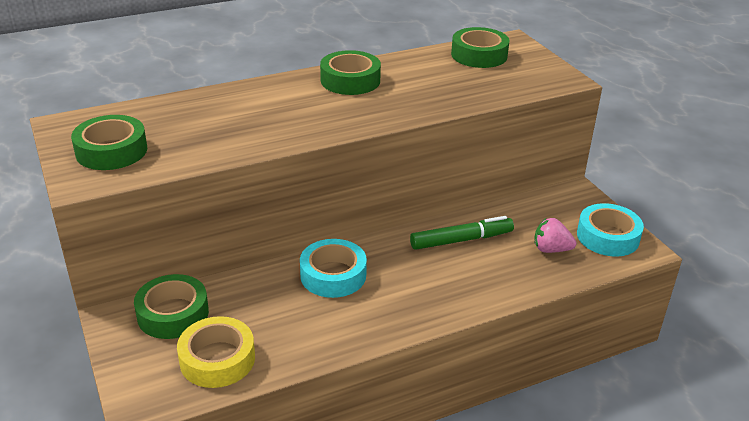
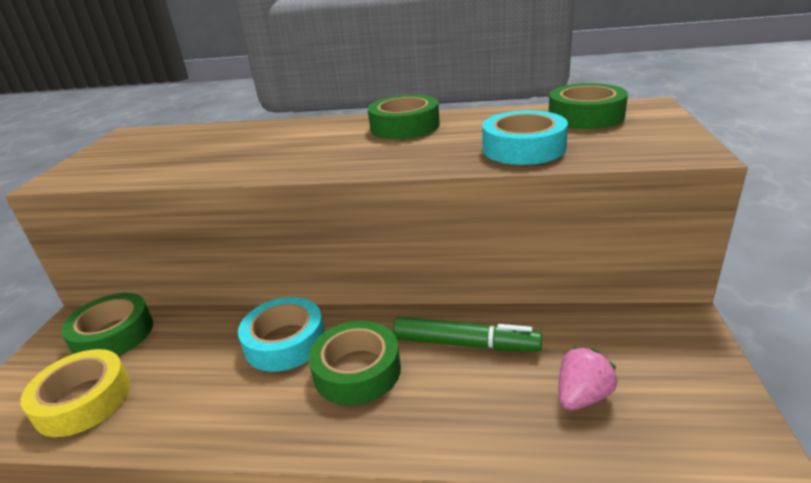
camera: 35 degrees right, 5 degrees down
green tape [71,115,147,170] -> green tape moved to [308,321,401,405]
pink strawberry [534,218,577,253] -> pink strawberry turned 90 degrees clockwise [559,347,617,410]
turquoise tape [577,203,644,257] -> turquoise tape moved to [482,110,568,165]

